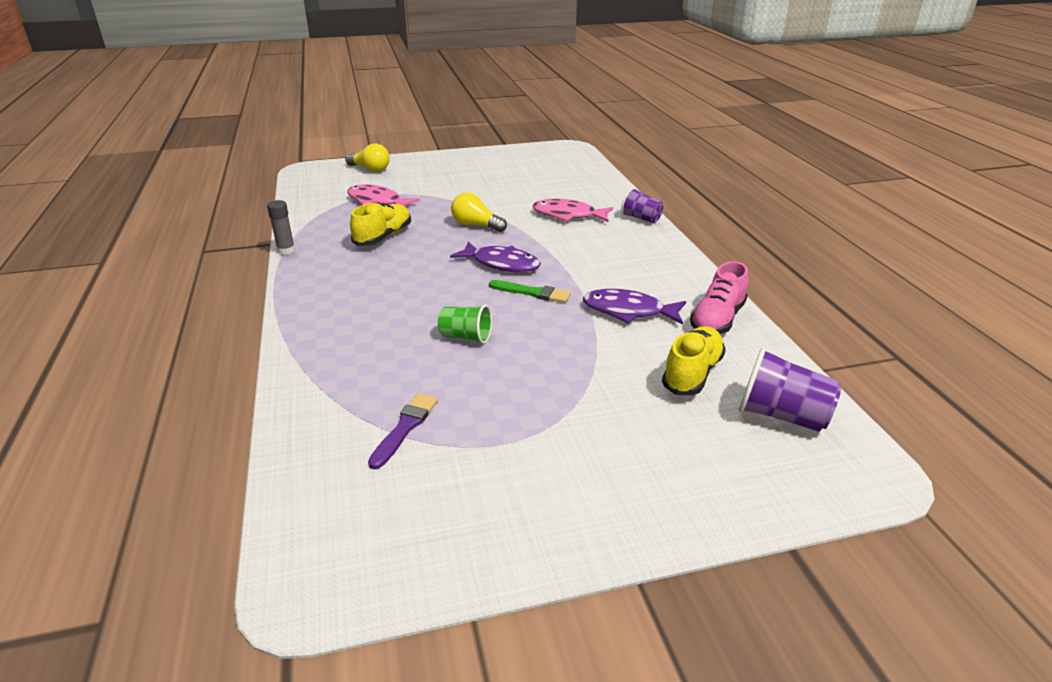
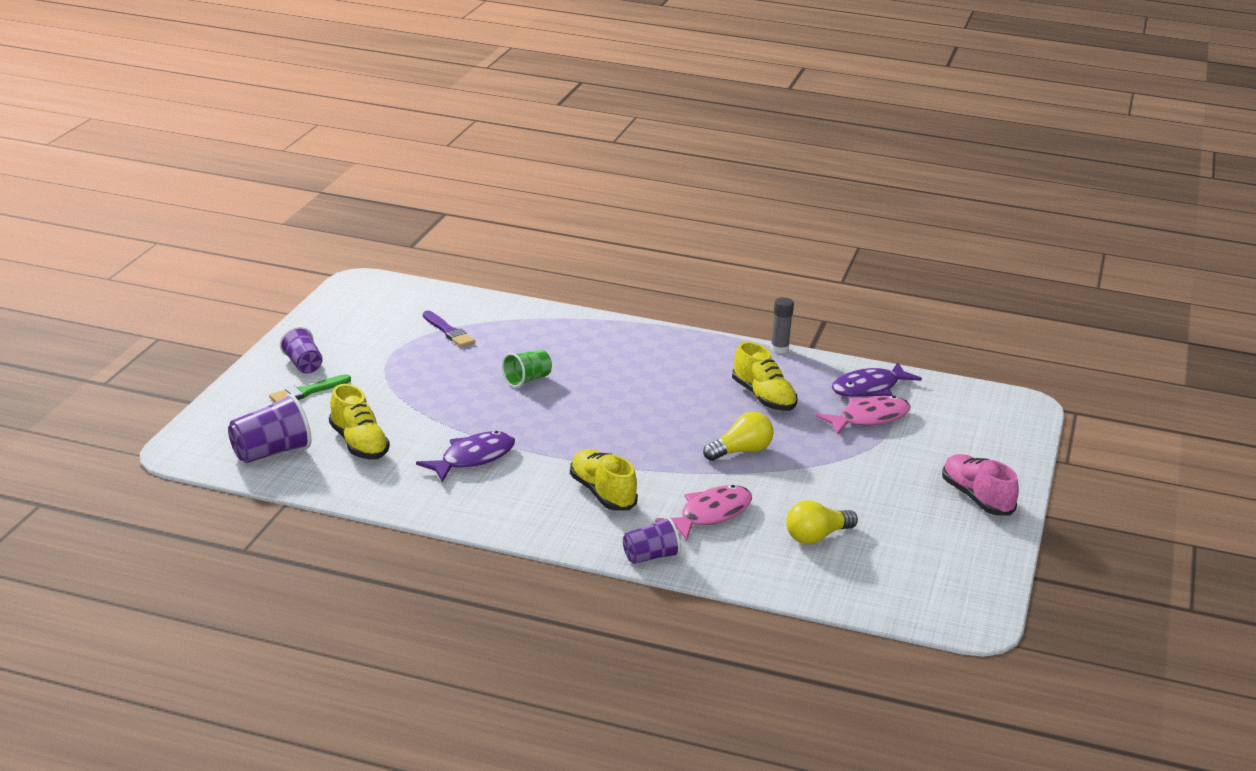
camera: 120 degrees right, 5 degrees down
yellow light bulb [345,144,390,172] -> yellow light bulb moved to [786,500,858,544]
purple fish [450,242,541,272] -> purple fish moved to [832,362,922,397]
green brush [489,280,571,303] -> green brush moved to [269,374,351,402]
pink shoe [690,261,749,334] -> pink shoe moved to [942,454,1019,516]
none -> purple cup [280,327,323,373]
none -> yellow shoe [570,449,638,511]

